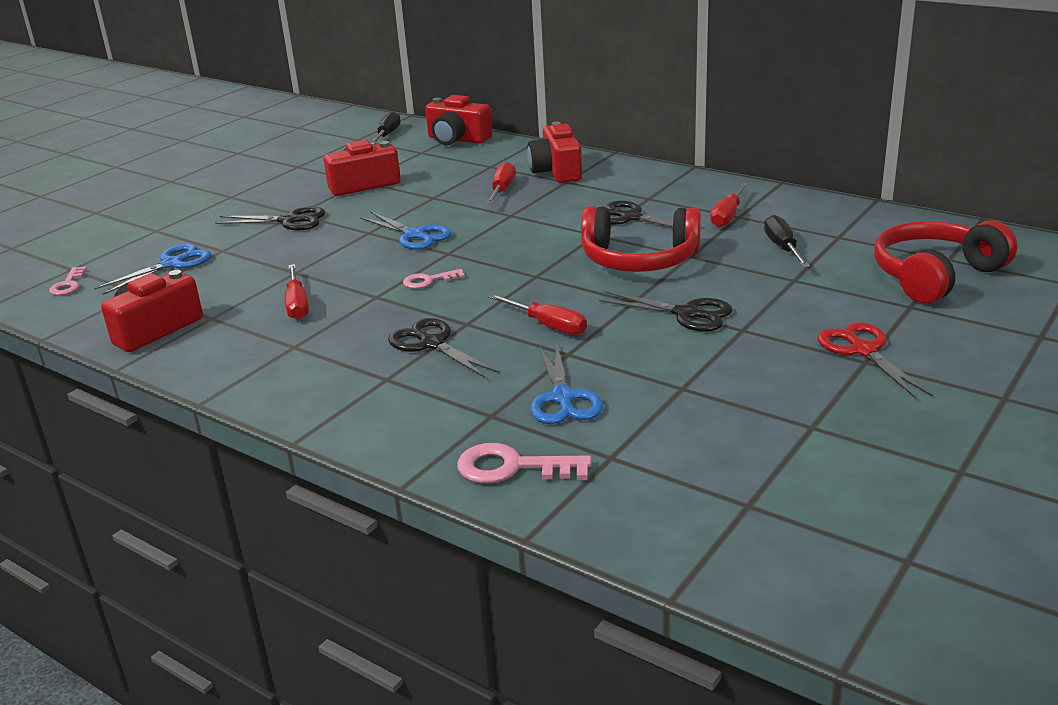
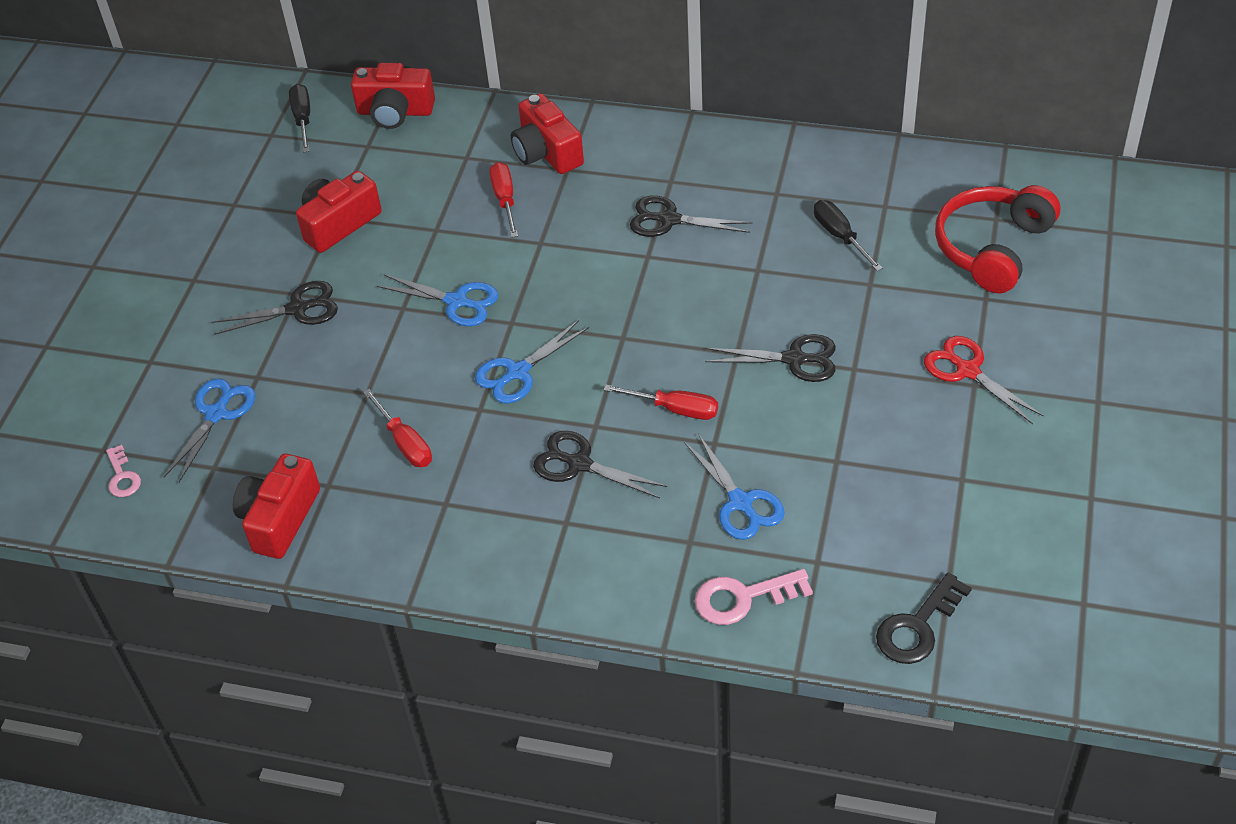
camera: 20 degrees left, 20 degrees up
pink key [403,269,465,289] -> blue scissors [475,320,589,404]
red headphones [581,206,701,272] -> none
red screwdriver [710,183,748,227] -> none
none -> black key [876,572,972,664]

